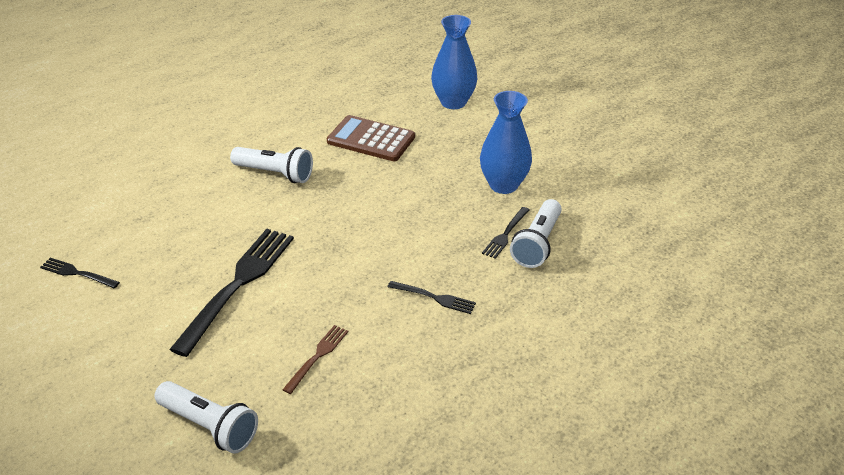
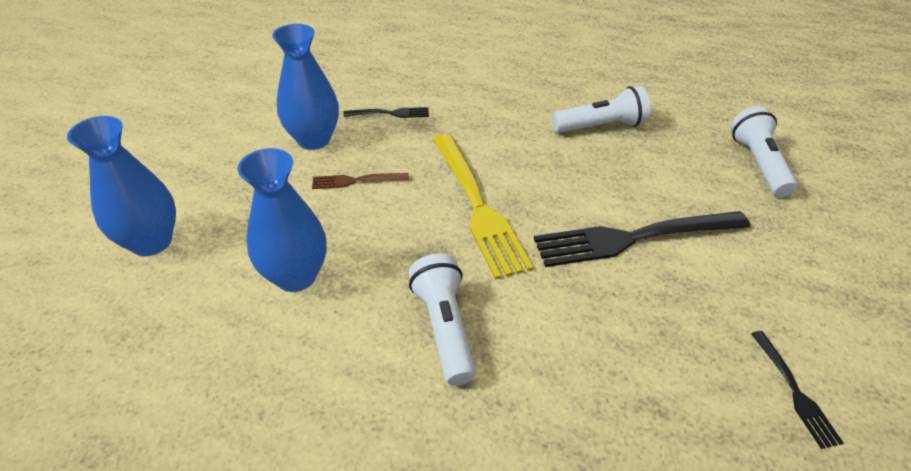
camera: 125 degrees left, 5 degrees up
brown fork [282,325,348,394] -> brown fork moved to [312,173,409,189]
brown calculator [327,115,415,161] -> blue vase [238,148,327,292]
black fork [388,281,476,314] -> none
white flashlight [510,199,562,268] -> white flashlight moved to [552,86,650,133]
none -> yellow fork [433,134,533,280]

